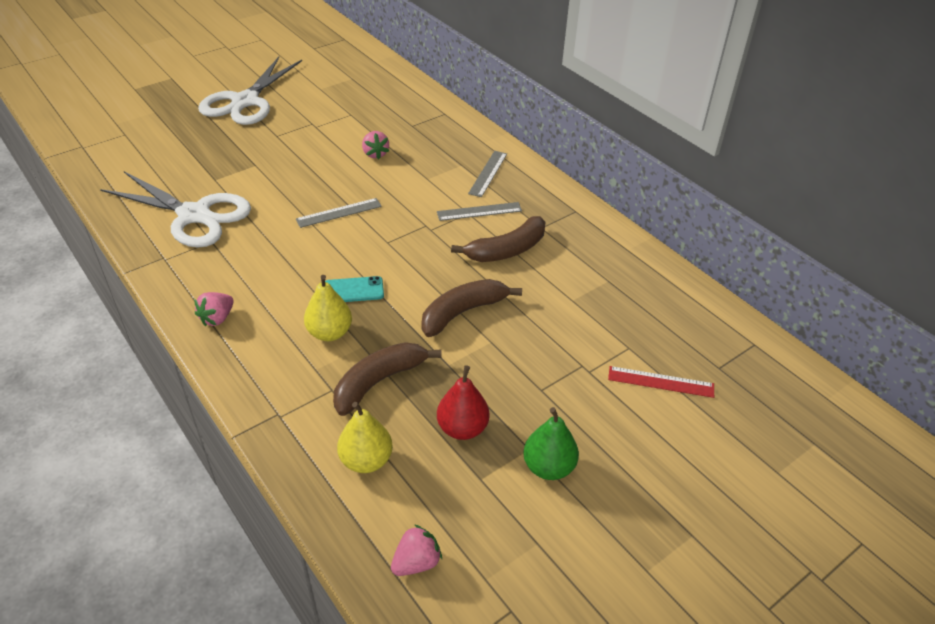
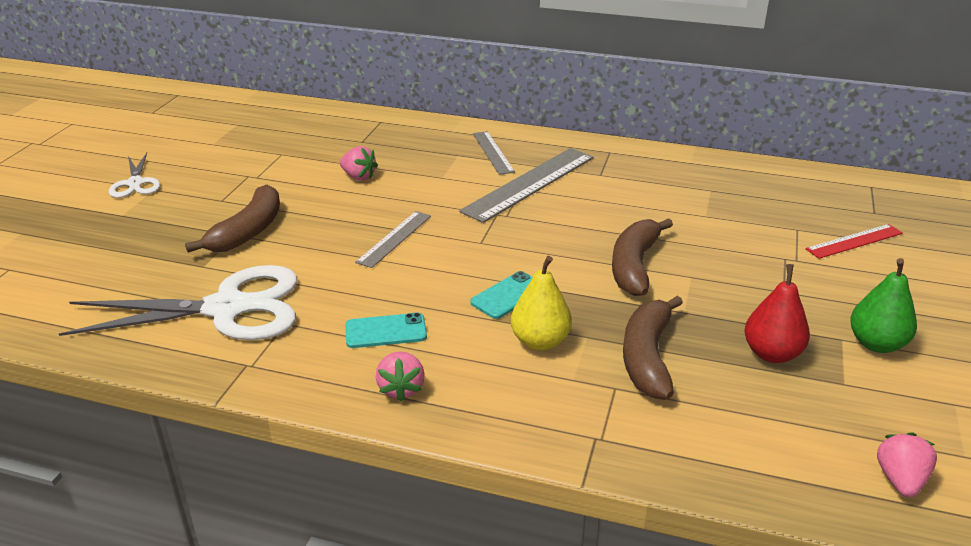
camera: 35 degrees left, 10 degrees down
white scissors [198,57,302,125] -> white scissors [109,153,160,198], size x0.50
yellow pear [337,402,393,473] -> none
grey ruler [437,202,522,221] -> grey ruler [459,148,593,223], size x1.77
brown banana [451,216,545,262] -> brown banana moved to [185,184,280,253]
none -> turquoise phone [345,313,427,348]

